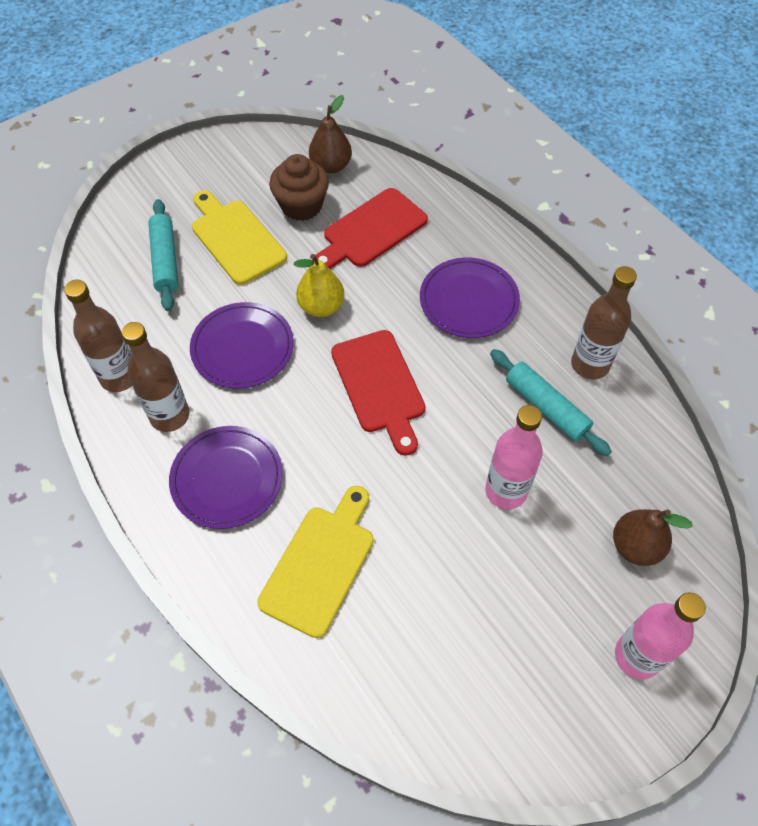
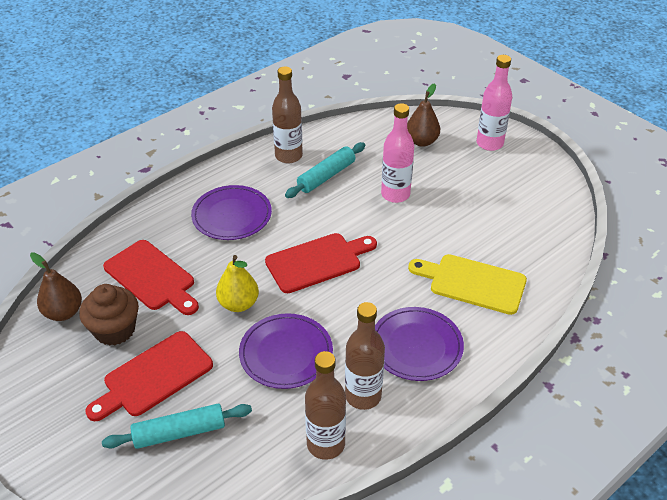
camera: 95 degrees left, 15 degrees down
yellow cutting board [192,190,287,285] -> red cutting board [85,331,213,421]

